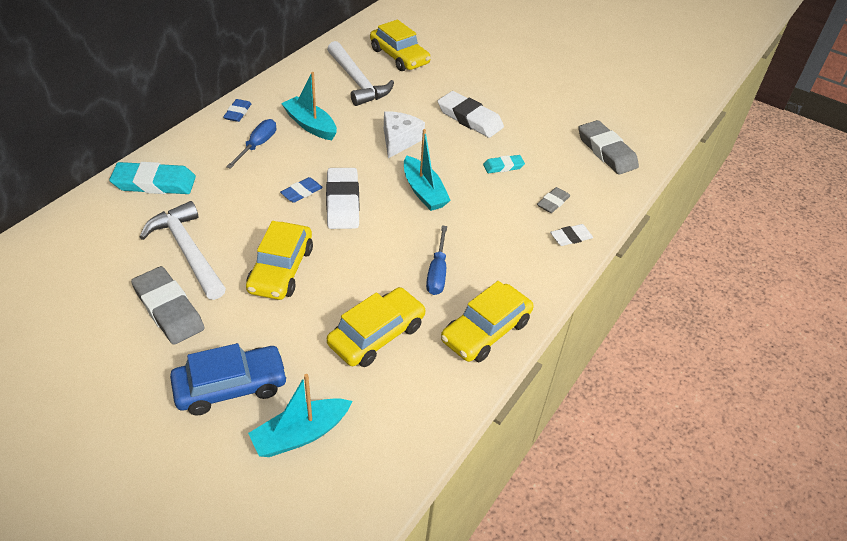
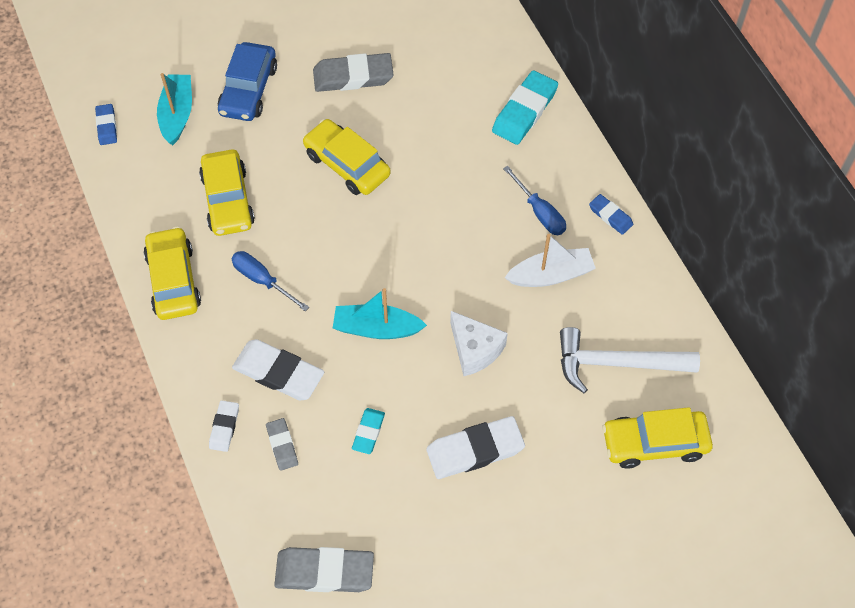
camera: 125 degrees right, 15 degrees up
white hammer [139,201,226,300] -> none
blue eraser [280,177,323,203] -> blue eraser moved to [95,104,117,145]
turquoise boat [281,72,337,140] -> white boat [505,234,596,287]
white eraser [326,168,360,229] -> white eraser moved to [232,339,324,401]

